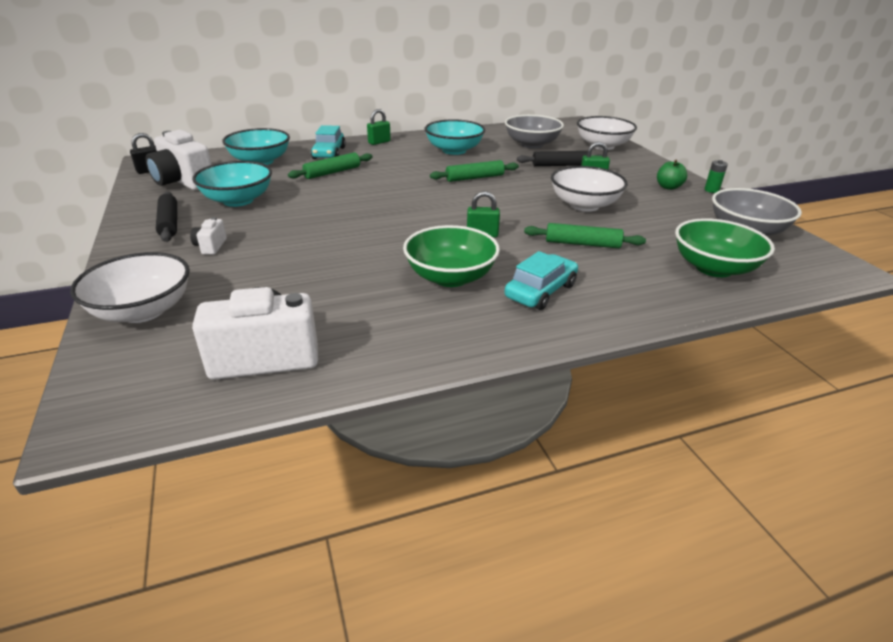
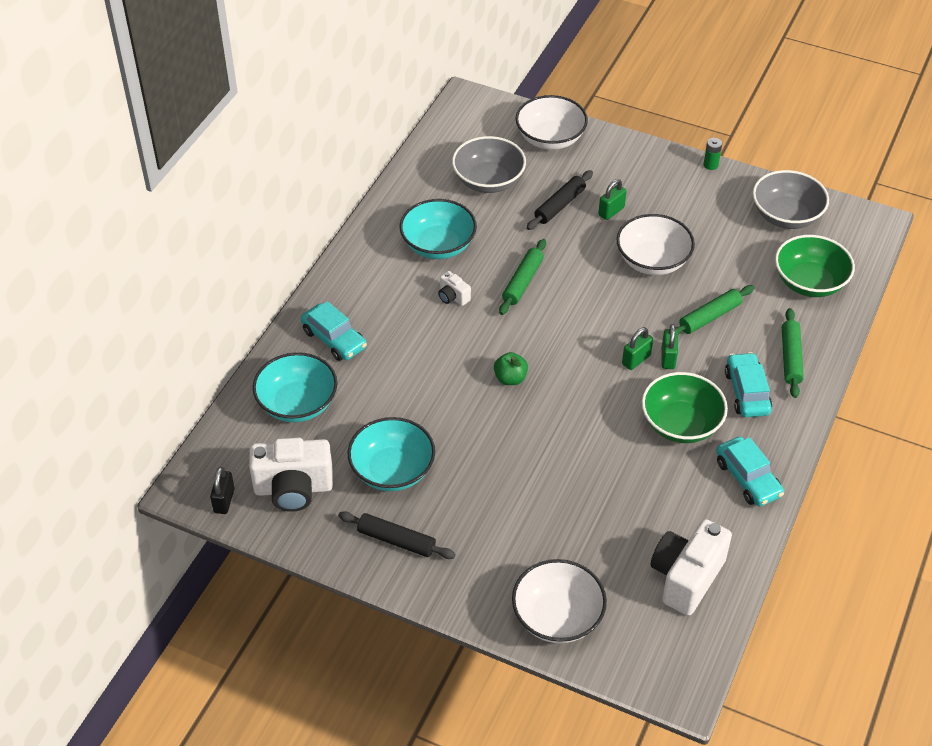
camera: 45 degrees left, 15 degrees up
white camera [190,217,227,255] -> white camera moved to [438,271,471,306]
green rolling pin [288,152,372,179] -> green rolling pin moved to [782,308,804,398]
green padlock [367,109,391,145] -> green padlock moved to [661,324,678,369]
green apple [657,160,687,190] -> green apple moved to [494,352,528,385]
none -> turquoise car [716,437,784,506]

